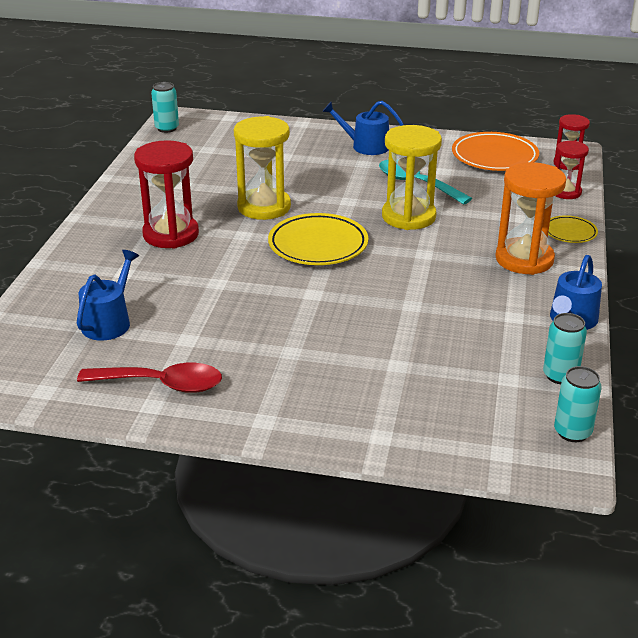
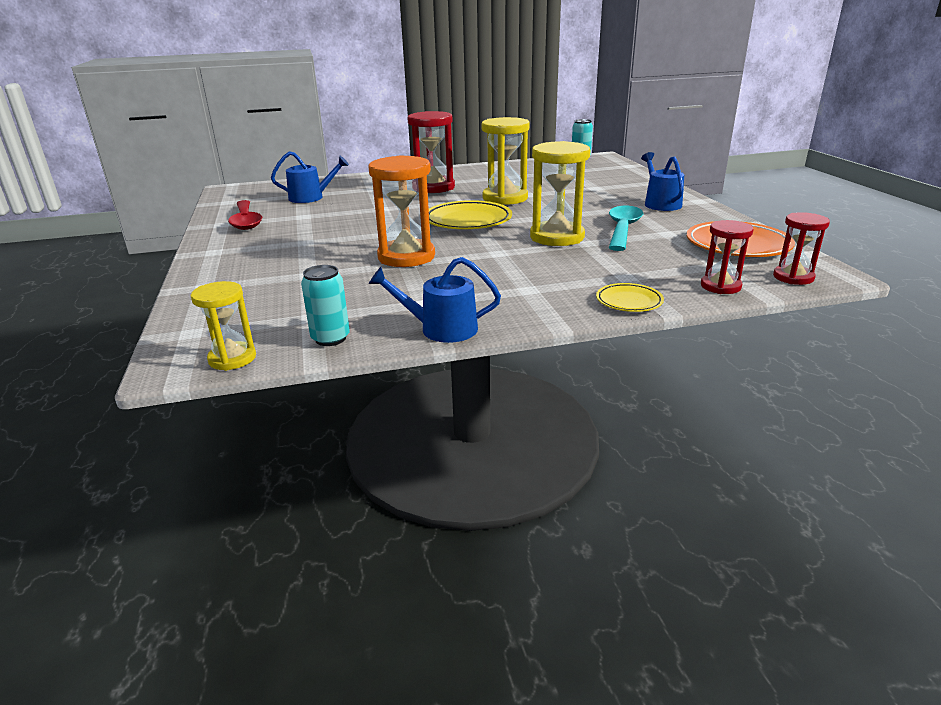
camera: 65 degrees right, 5 degrees down
orange hourglass [495,162,566,275] -> orange hourglass moved to [368,155,435,267]
turquoise can [554,366,602,442] -> yellow hourglass [191,281,256,371]

